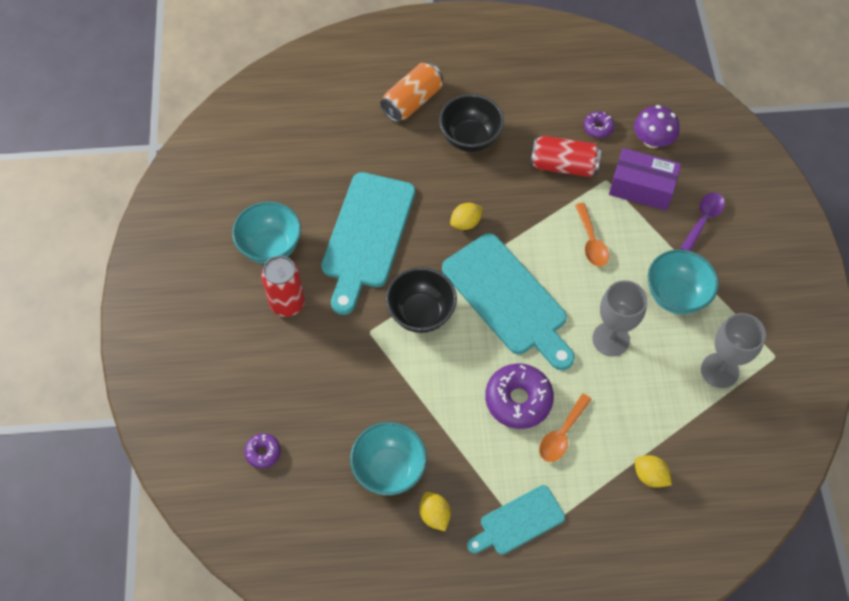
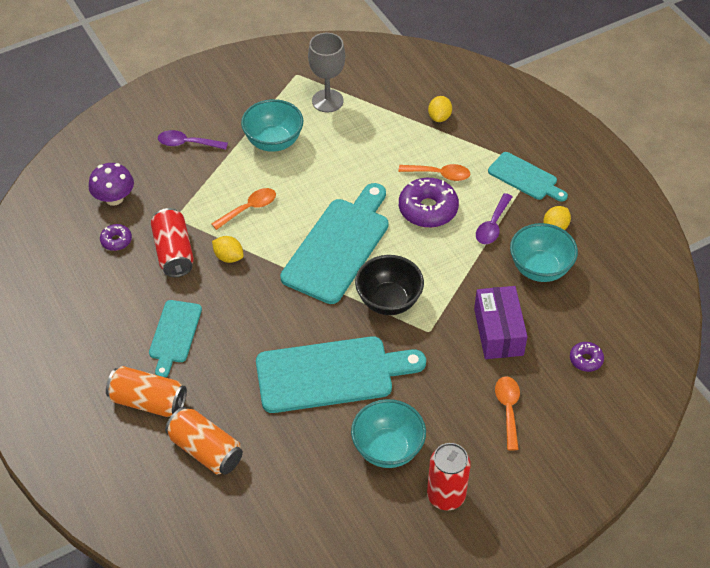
camera: 115 degrees left, 10 degrees down
red can [261,256,305,317] -> red can moved to [427,443,471,510]
black bowl [439,94,504,152] -> turquoise cutting board [149,300,202,377]
yellow lemon [450,203,483,230] -> yellow lemon moved to [212,236,244,263]
grey goblet [592,280,647,356] -> none
purple box [609,148,681,211] -> purple box moved to [474,286,528,359]
none -> orange can [165,407,243,475]
none -> purple spoon [476,193,513,244]
none -> orange spoon [495,376,520,450]

